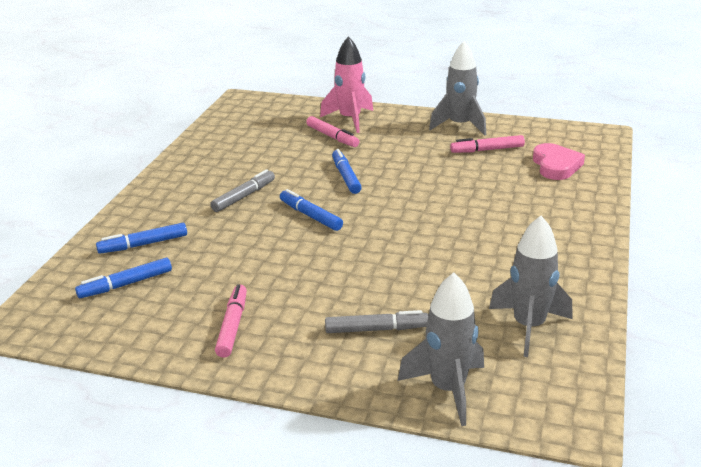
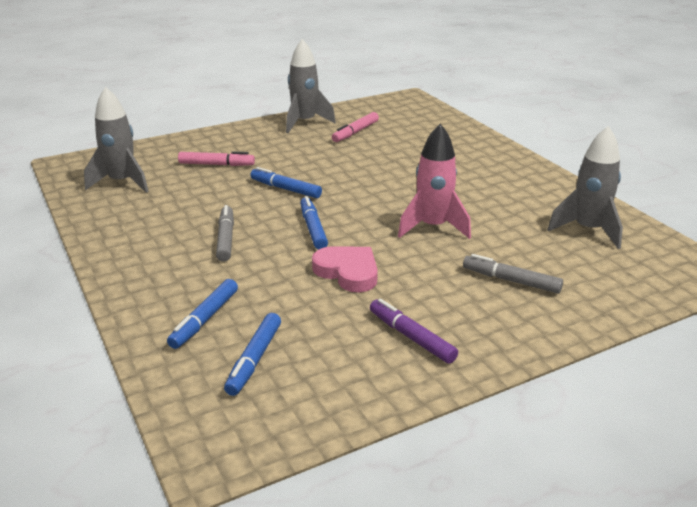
camera: 45 degrees left, 0 degrees up
pink marker [215,284,247,358] -> purple marker [370,299,458,364]
blue marker [280,189,343,231] -> blue marker turned 75 degrees clockwise [300,196,328,250]
pink rocket [320,36,373,133] -> pink rocket moved to [398,124,471,239]
grey marker [325,310,429,333] -> grey marker turned 105 degrees counterclockwise [463,254,563,294]
grey rocket [398,272,484,426] -> grey rocket moved to [84,87,149,193]
pink heart [533,143,585,180] -> pink heart moved to [312,246,378,292]

